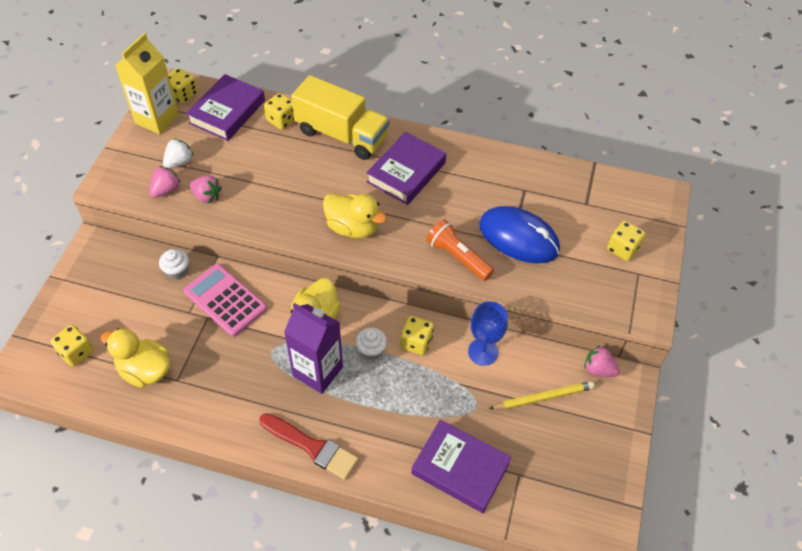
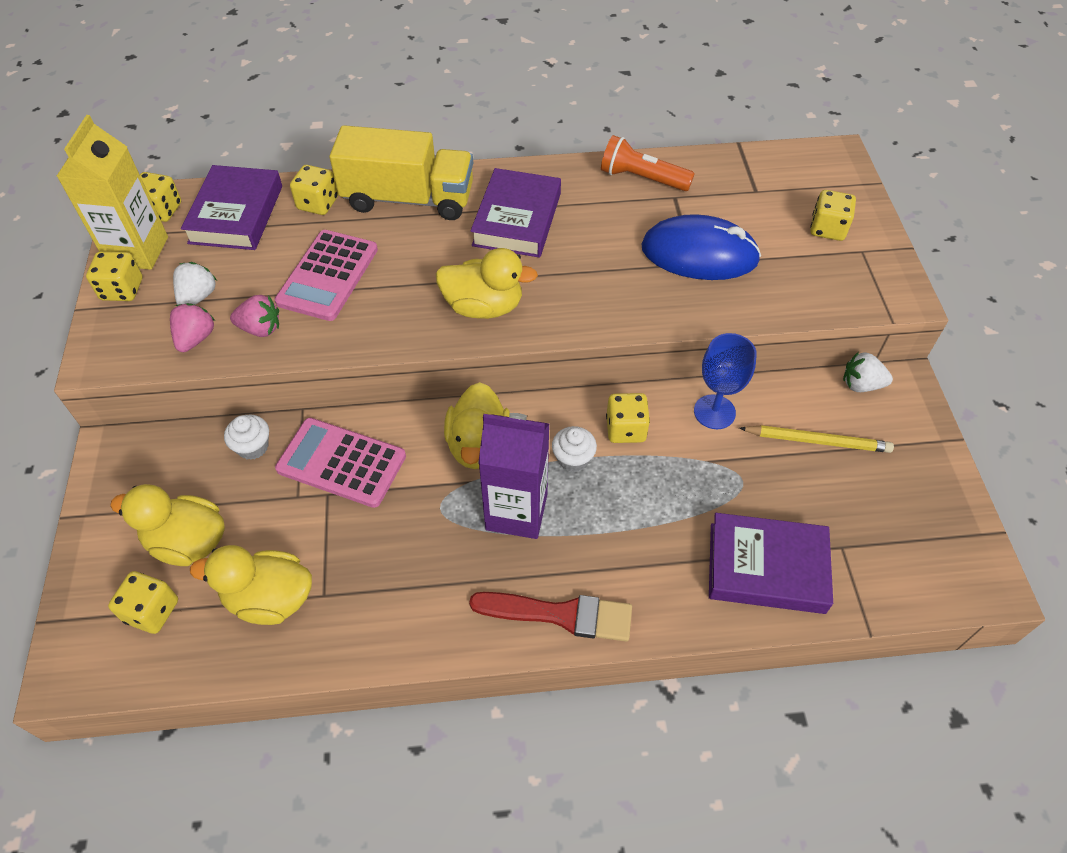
camera: 20 degrees left, 0 degrees up
orange flashlight [426,219,494,281] -> orange flashlight moved to [601,135,695,191]
yellow pencil [489,381,595,409] -> yellow pencil turned 45 degrees clockwise [739,425,894,453]
pink strawberry [584,345,620,377] -> white strawberry [843,352,893,392]
none -> yellow dice [86,251,143,301]
none -> yellow duck [110,484,225,566]
none -> pink calculator [275,230,378,321]

